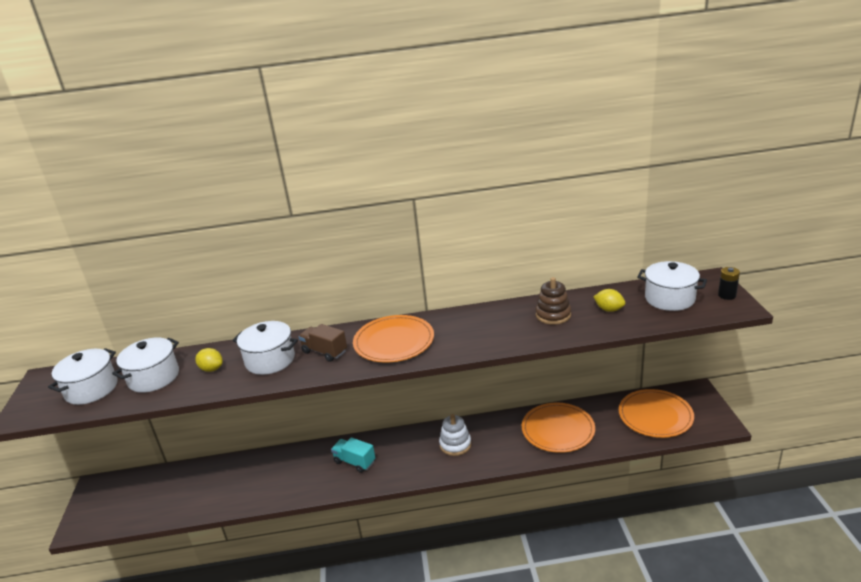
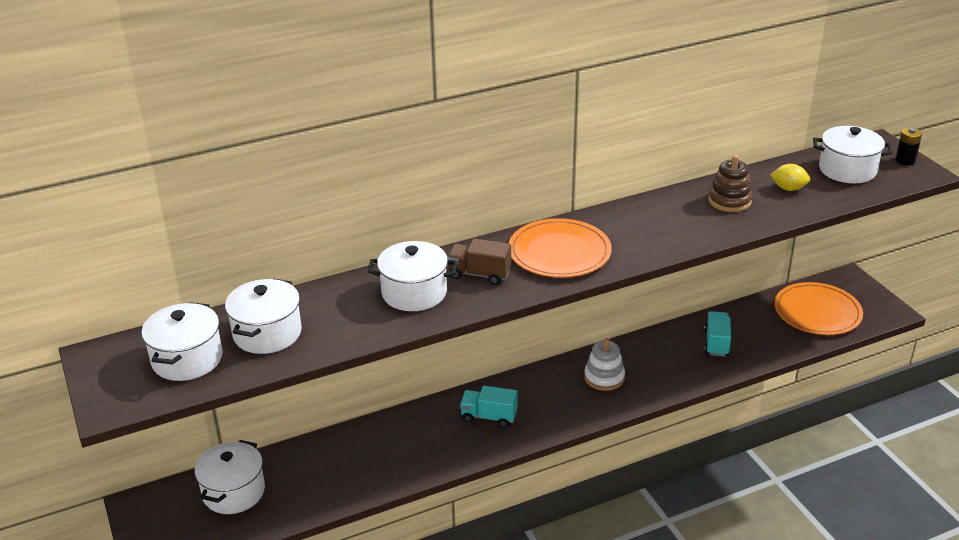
camera: 20 degrees left, 5 degrees up
yellow lemon [195,348,223,372] -> none
orange plate [522,403,595,453] -> turquoise truck [704,311,731,356]
none -> white pot [194,440,265,514]

